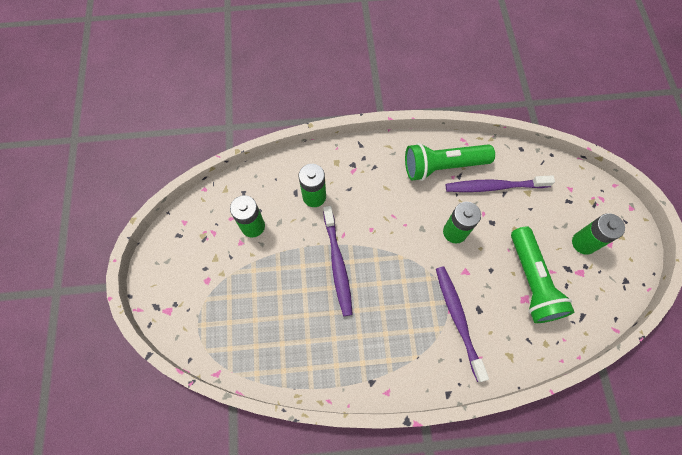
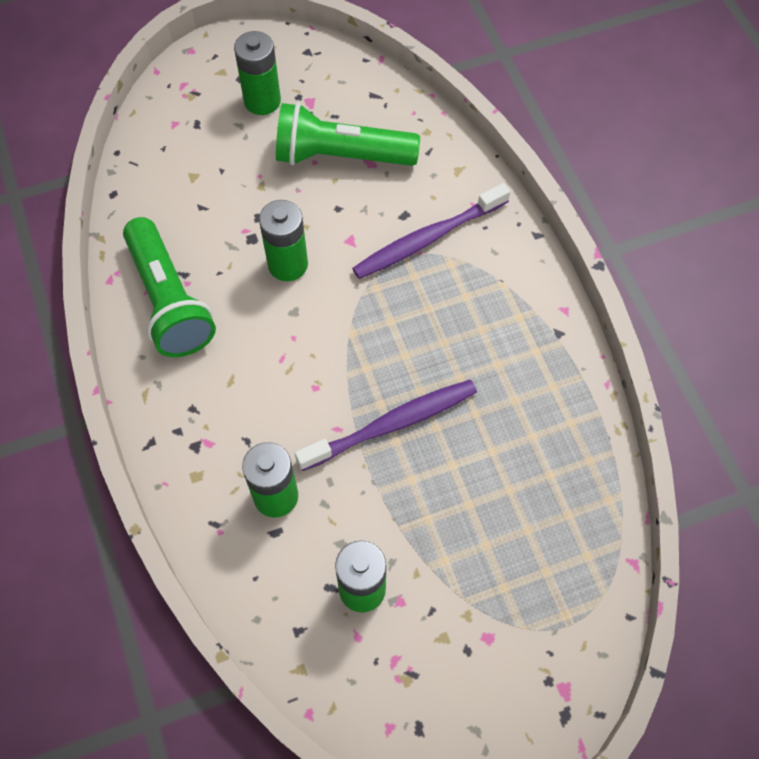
camera: 105 degrees left, 5 degrees down
purple toothbrush [446,176,555,192] -> none
green flashlight [511,226,574,323] -> green flashlight turned 150 degrees counterclockwise [276,103,420,166]

